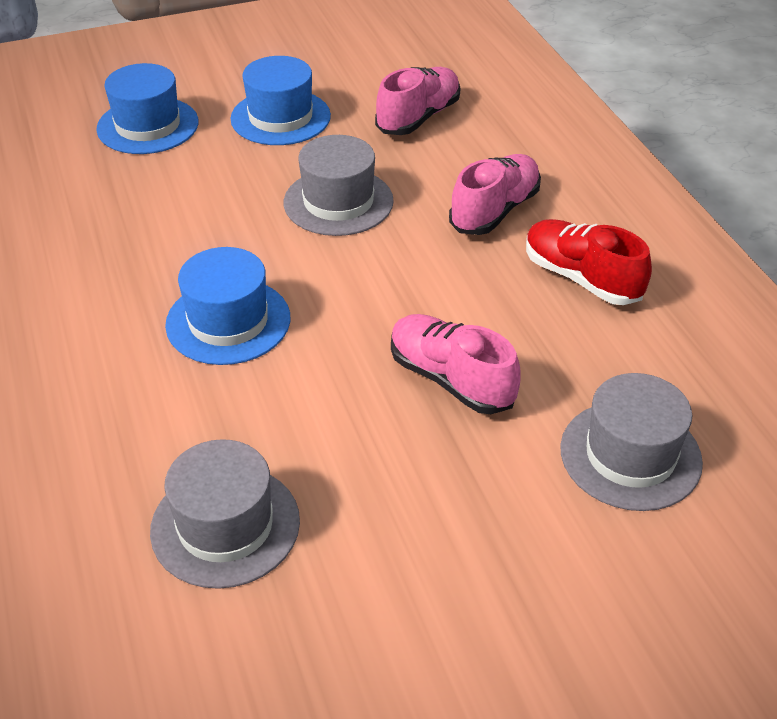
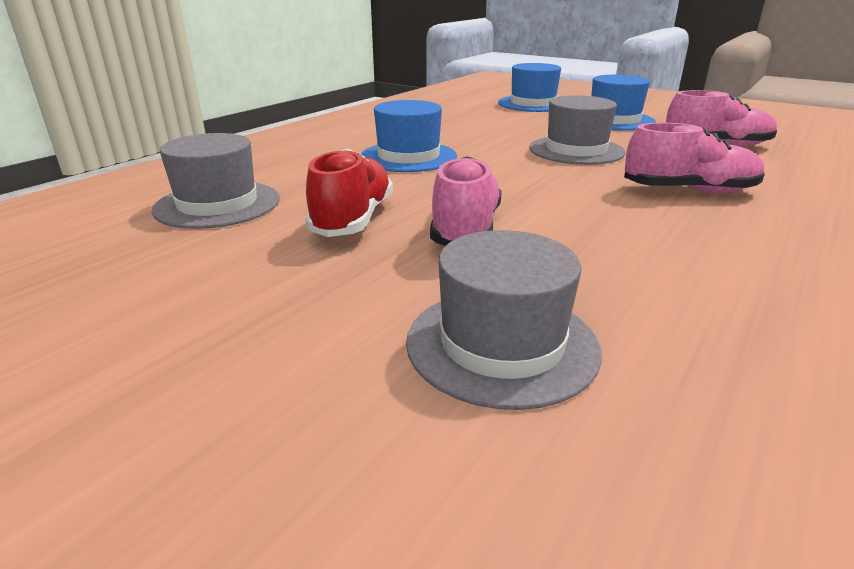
camera: 55 degrees right, 15 degrees down
red shoe [526,219,652,305] -> red shoe moved to [305,149,393,237]

